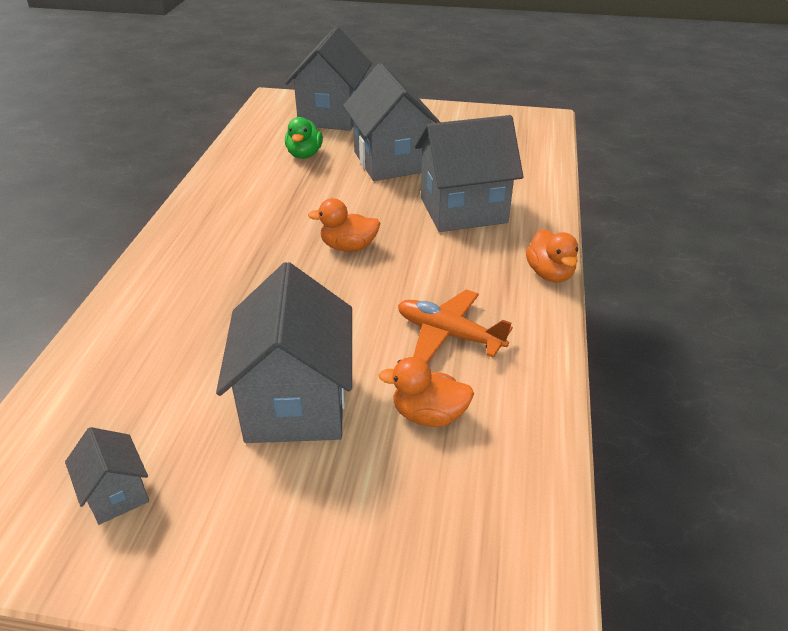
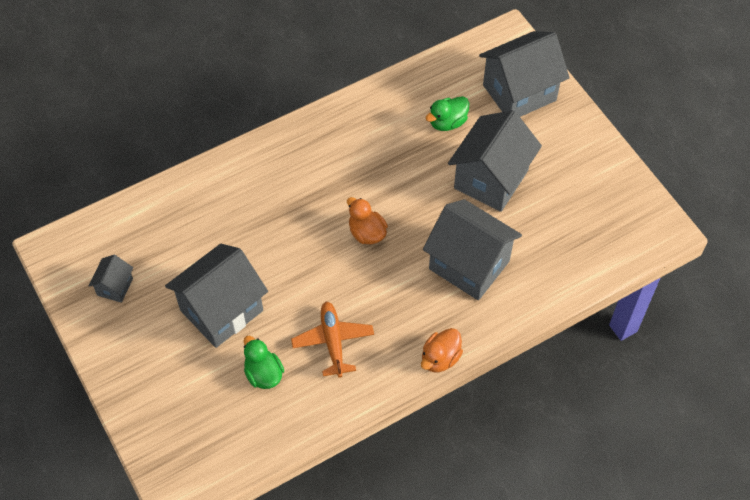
camera: 50 degrees right, 20 degrees up
orange duck [379,357,474,427] -> green duck [243,336,284,389]

